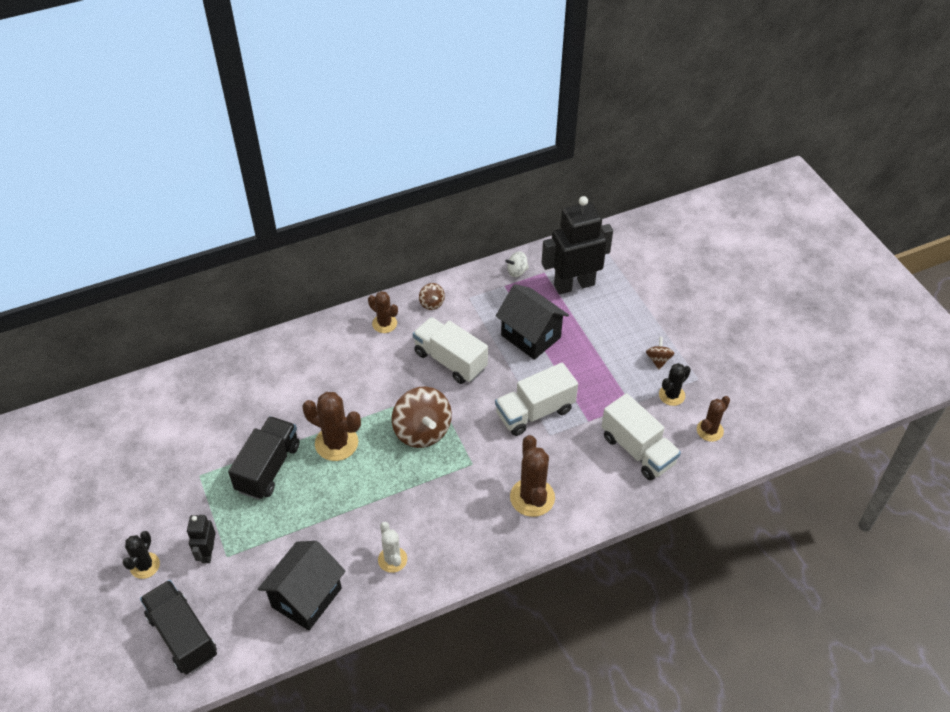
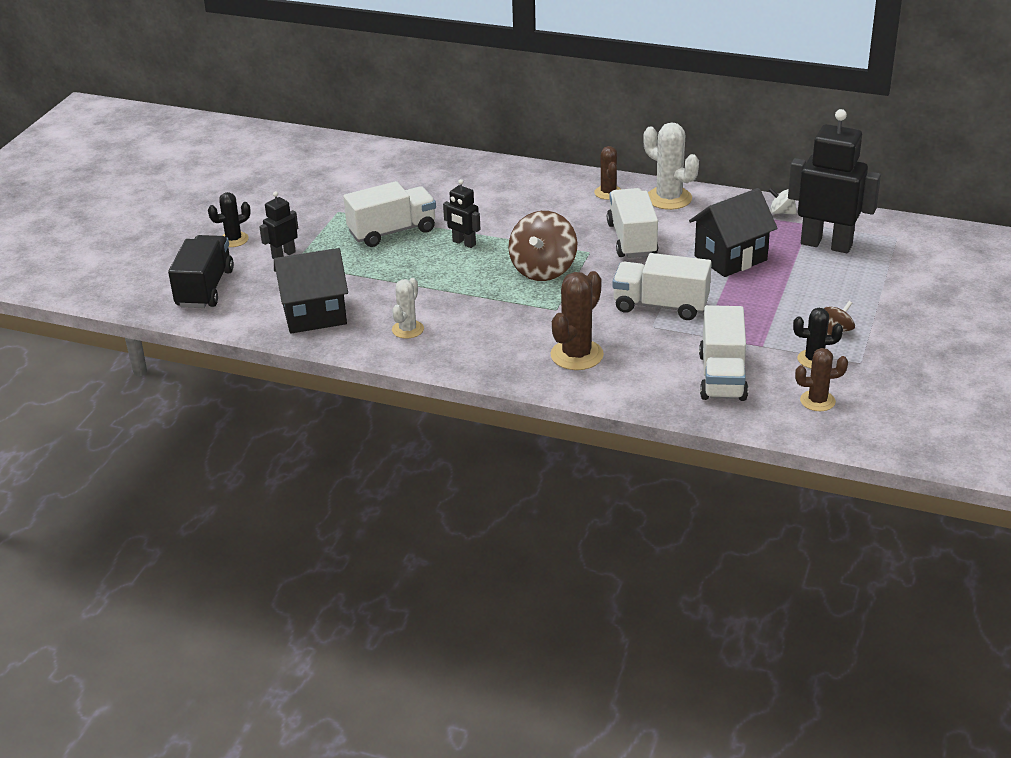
camera: 45 degrees right, 15 degrees down
black truck [228,416,300,500] -> white truck [343,181,436,247]
brown cactus [302,392,361,461] -> black robot [443,179,480,248]
brown spinning top [419,283,445,310] -> white cactus [643,122,699,210]
black house [496,284,569,360] -> black house turned 60 degrees clockwise [689,188,778,277]

